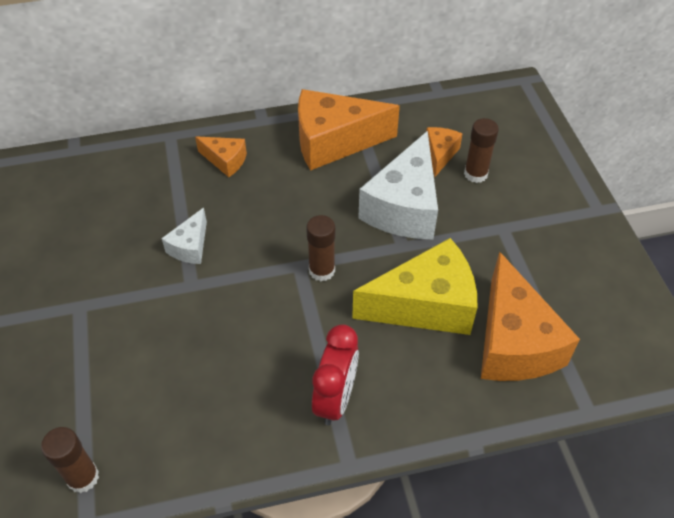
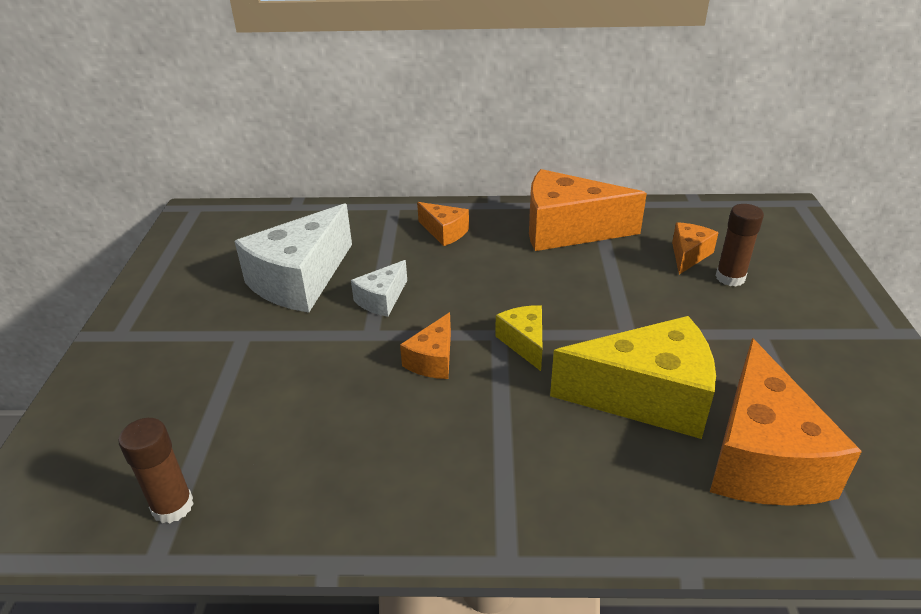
camera: 15 degrees right, 15 degrees down
brown glue stick [306,215,335,281] -> yellow cheese [495,305,542,371]
red clock [312,324,359,425] -> none
white cheese [358,131,438,239] -> white cheese moved to [235,203,352,312]
none -> orange cheese [400,312,451,379]

